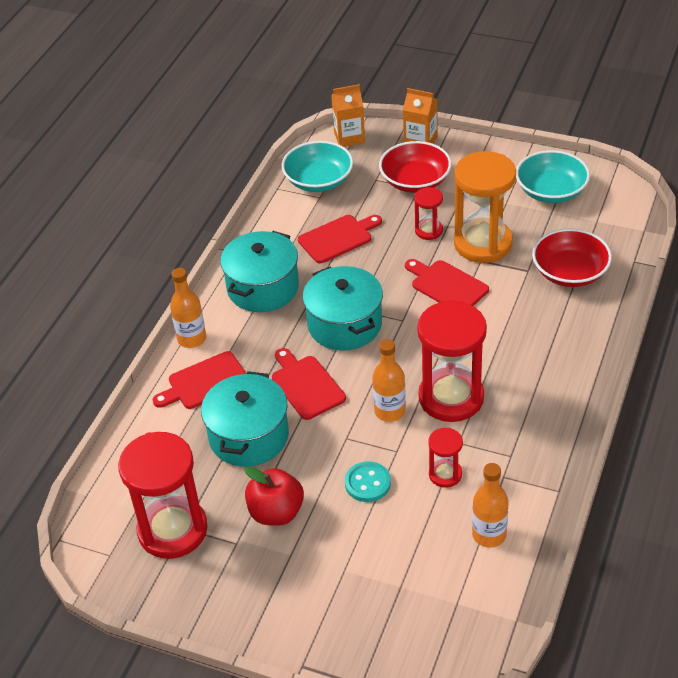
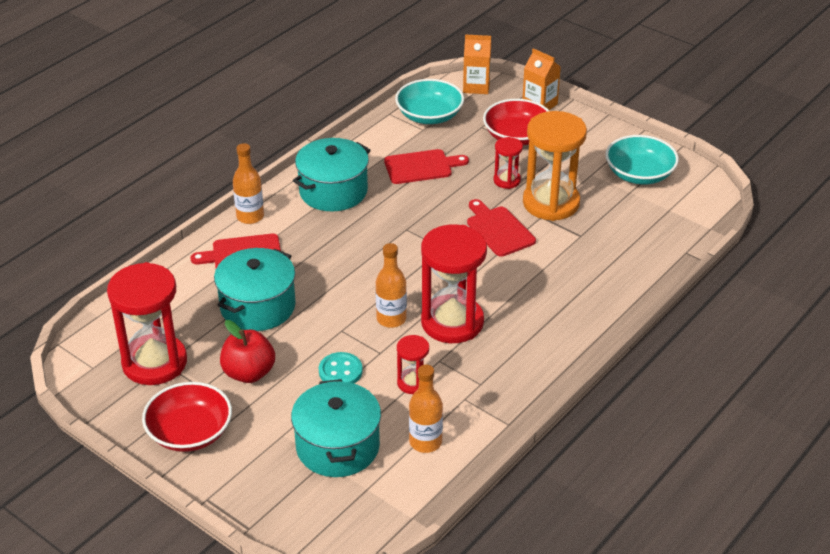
camera: 15 degrees right, 5 degrees down
red cutting board [272,348,346,420] -> none
turquoise pot [303,266,383,350] -> turquoise pot moved to [291,379,381,477]
red bowl [532,228,612,287] -> red bowl moved to [142,382,232,452]

